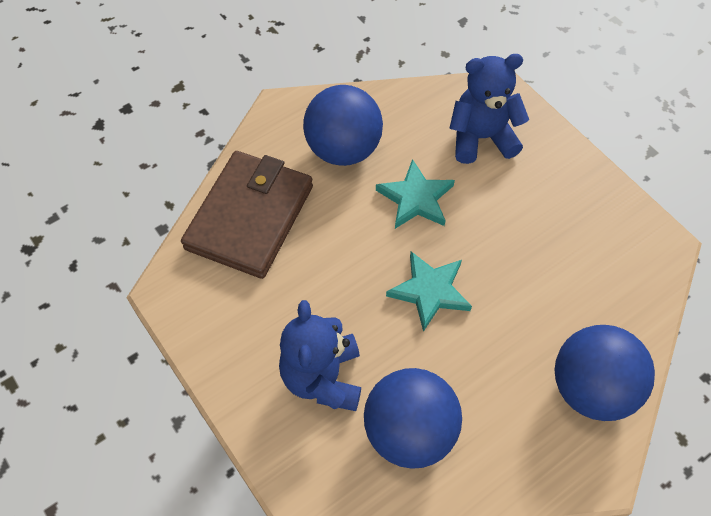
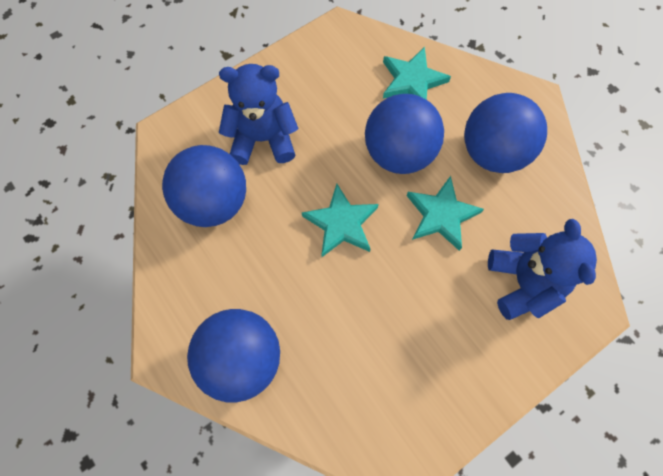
camera: 90 degrees right, 10 degrees up
brown wallet [181,151,313,279] -> turquoise star [383,47,451,100]
none -> blue ball [365,94,444,174]

